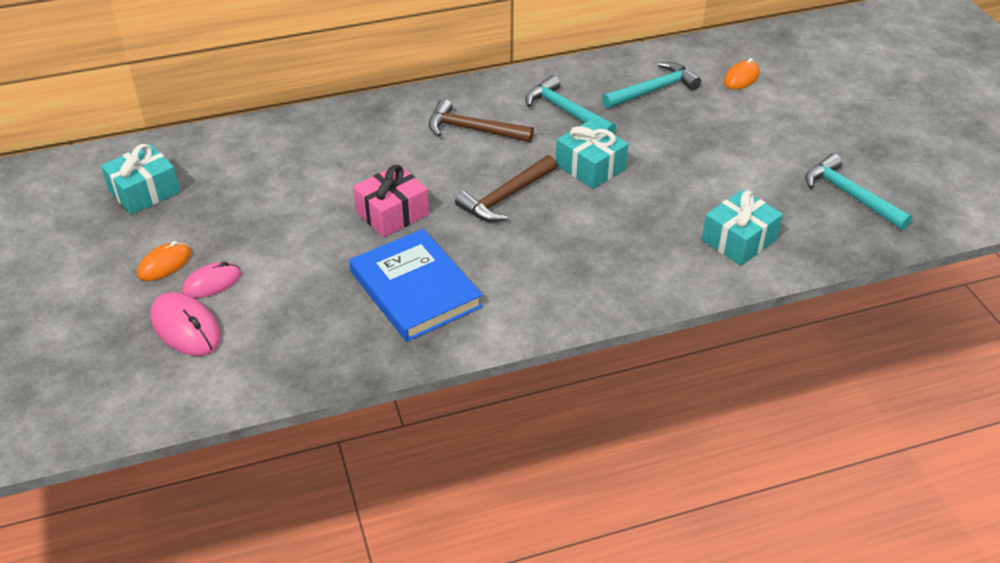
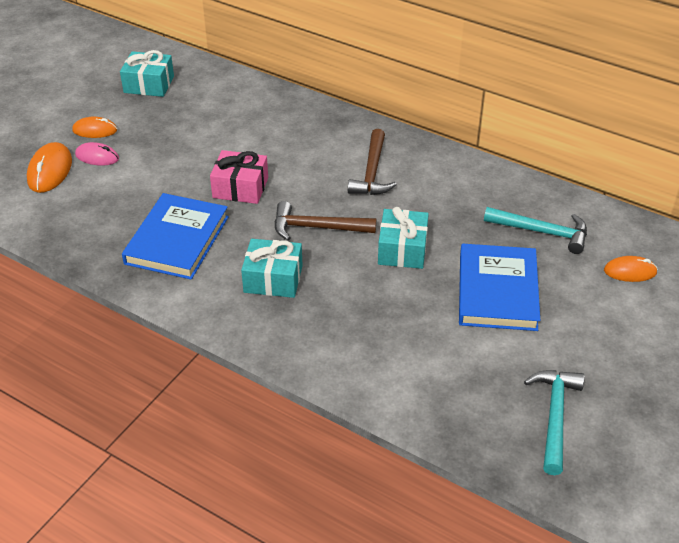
camera: 50 degrees right, 0 degrees up
pink mouse [150,292,221,356] -> orange mouse [27,142,72,193]
brown hammer [429,99,534,142] -> brown hammer turned 150 degrees counterclockwise [348,129,397,195]
turquoise hammer [525,75,616,134] -> none
turquoise gift [702,190,783,265] -> turquoise gift moved to [241,239,303,298]
none -> blue book [459,244,540,331]

